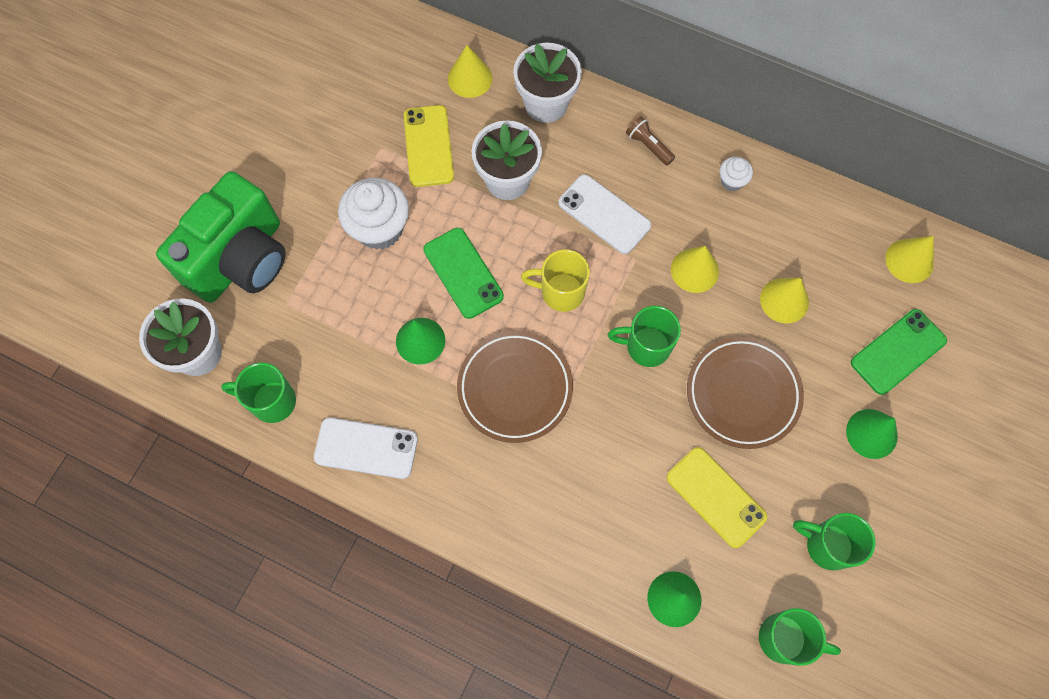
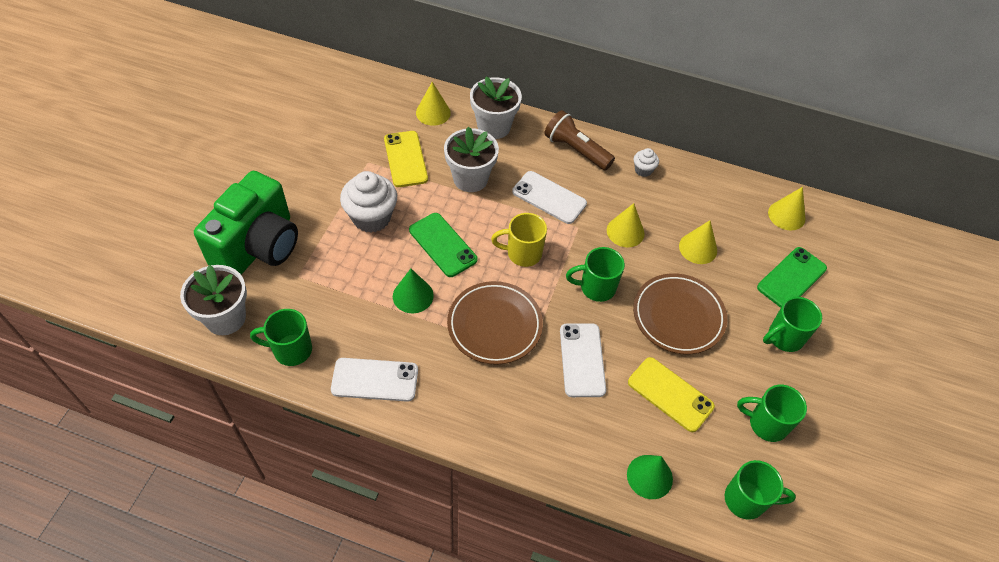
camera: 10 degrees left, 15 degrees down
brown flashlight [626,116,675,165] -> brown flashlight [544,110,615,170], size x1.74
green cone [846,409,898,459] -> green mug [763,297,822,352]
none -> white phone [560,323,606,397]

